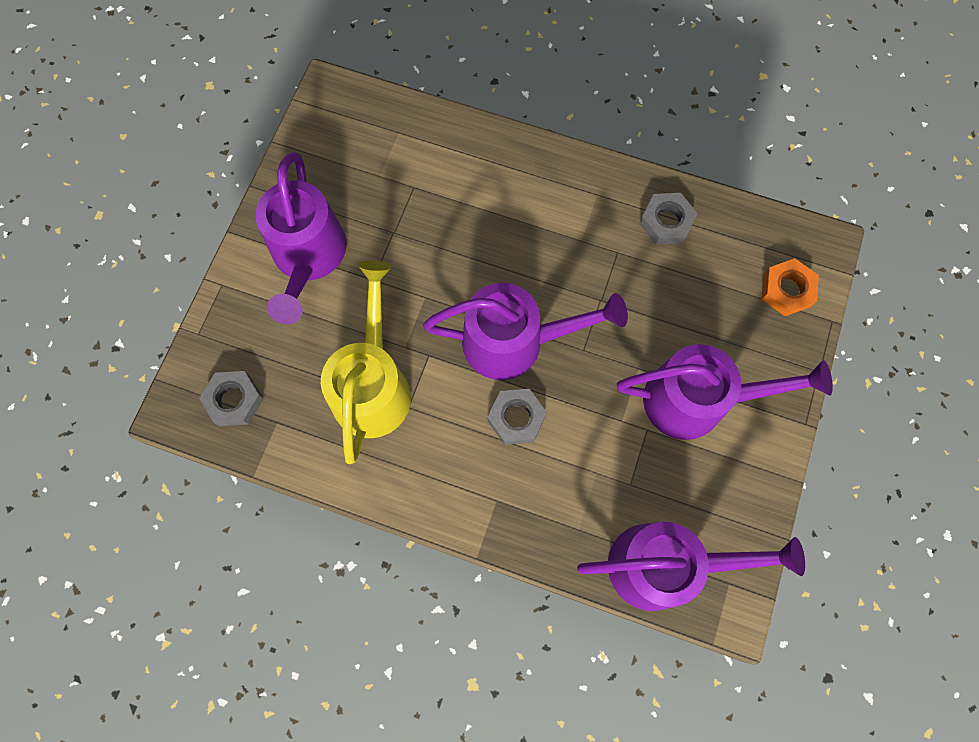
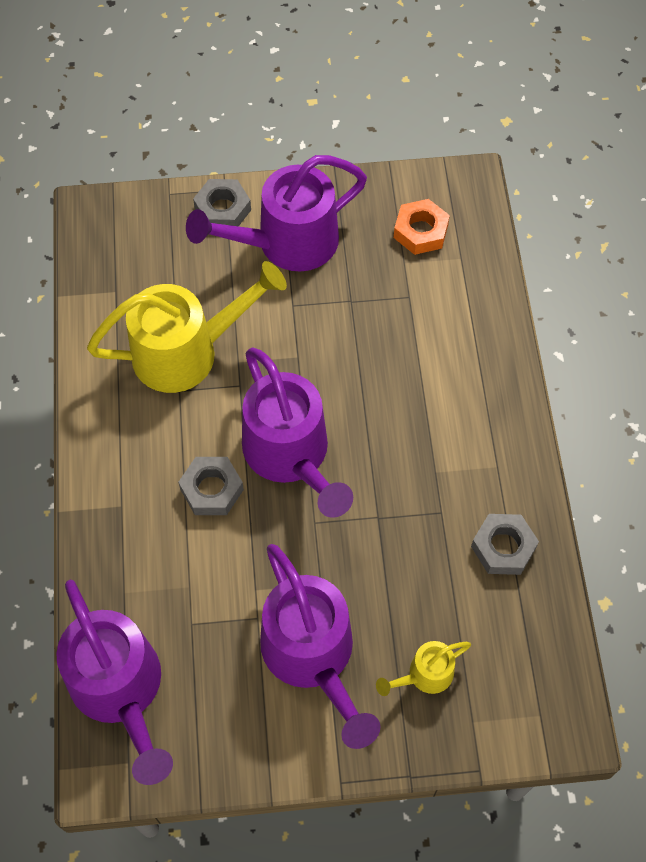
camera: 65 degrees right, 10 degrees down
grey nut [199,371,263,426] -> grey nut moved to [193,179,251,226]
orange nut [762,258,819,316] -> orange nut moved to [394,199,450,255]
none -> yellow watering can [376,641,471,696]

